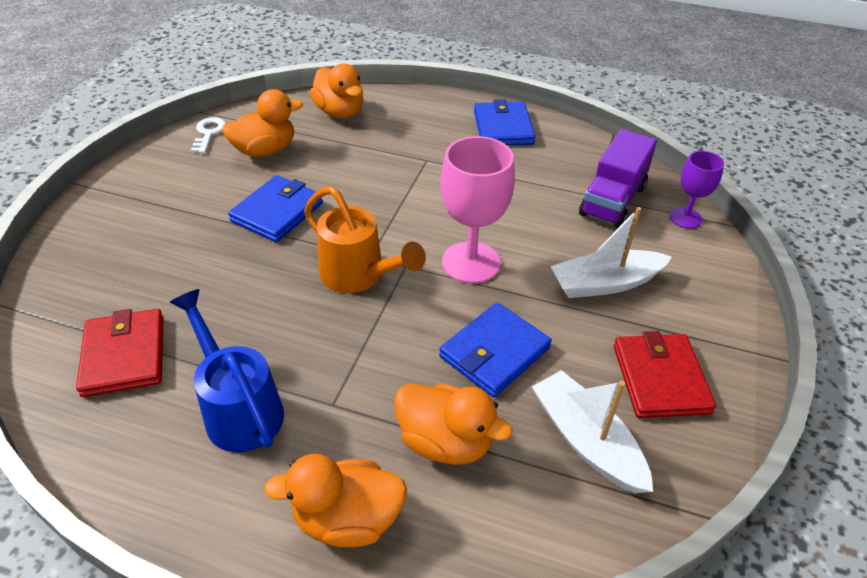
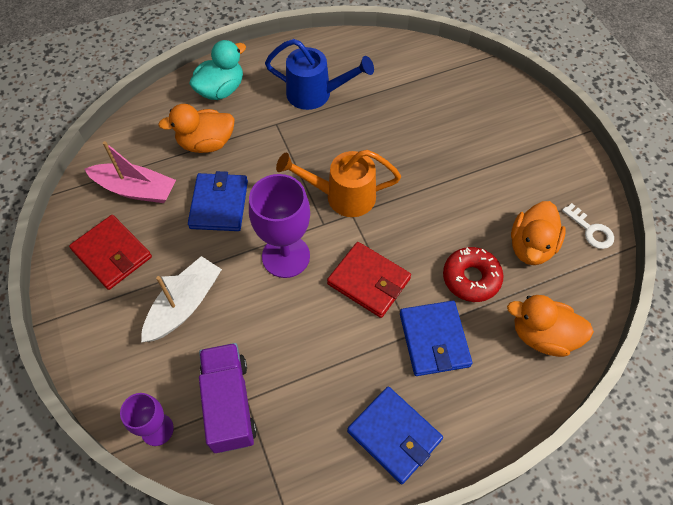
camera: 140 degrees right, 15 degrees up
red wallet [76,309,164,397] -> red wallet moved to [327,242,411,318]
blue wallet [228,175,323,243] -> blue wallet moved to [400,301,473,376]
orange duck [264,454,407,547] -> turquoise duck [189,40,246,100]
pink goblet [440,136,515,284] -> purple goblet [249,174,310,278]
white boat [532,370,653,493] -> pink boat [85,141,176,203]
none -> red donut [443,247,504,302]

